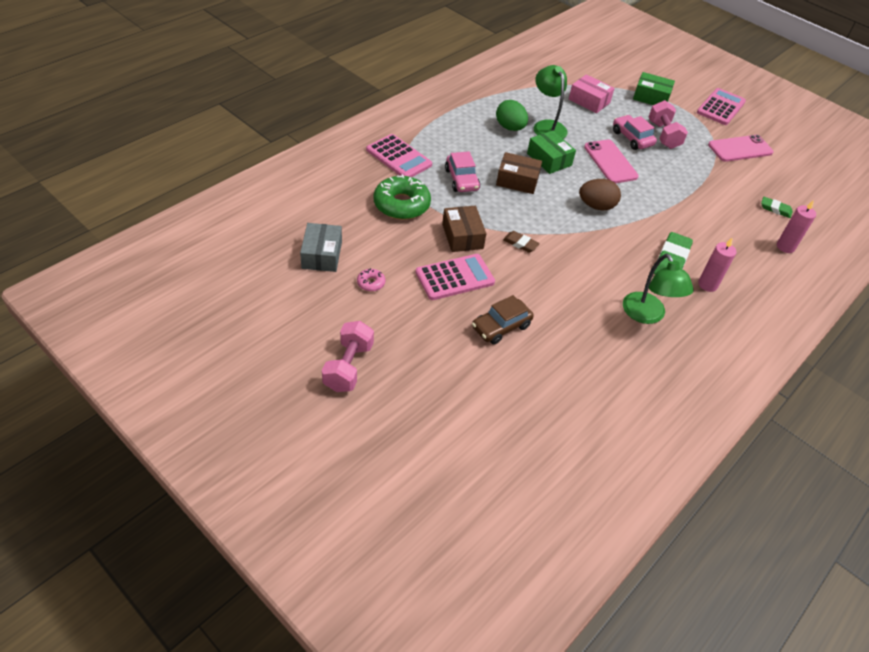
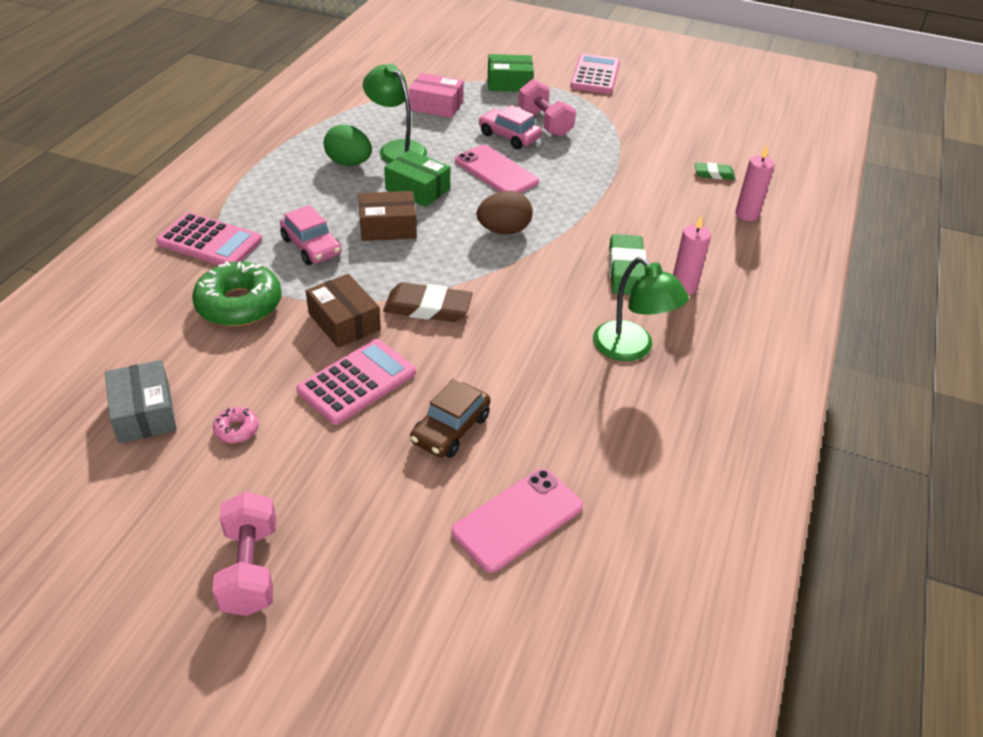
camera: 20 degrees left, 5 degrees down
brown eraser [503,231,540,253] -> brown eraser [383,282,473,322], size x1.71
pink phone [708,135,774,162] -> pink phone moved to [451,469,583,573]

